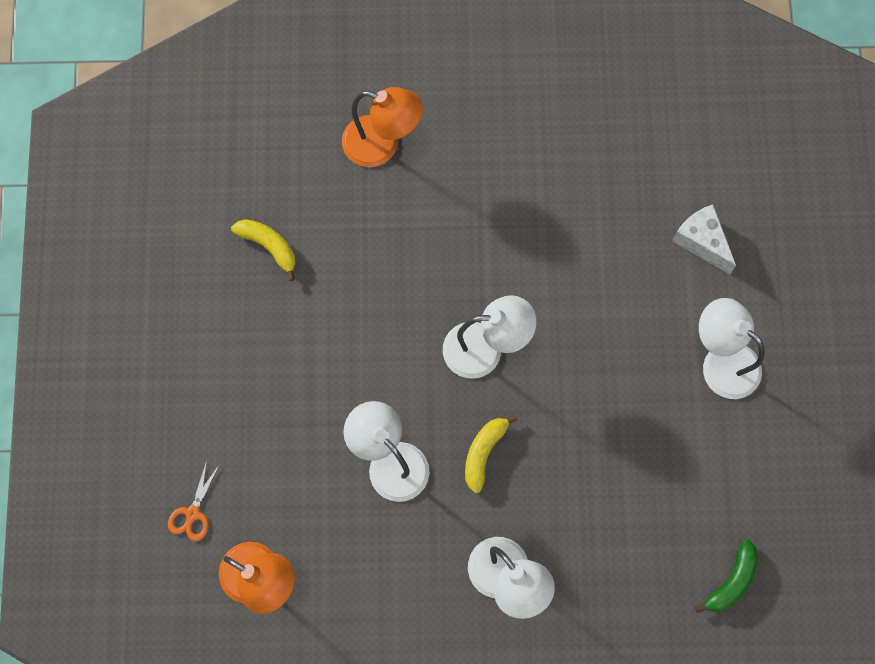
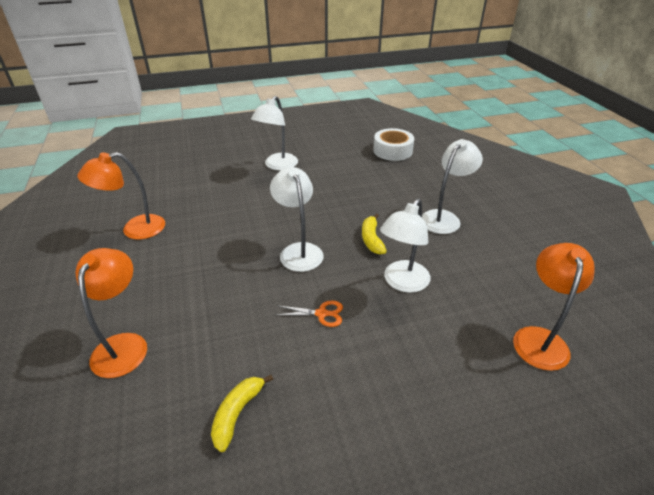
camera: 105 degrees left, 35 degrees down
orange scissors [168,460,219,541] -> orange scissors moved to [277,301,343,327]
yellow banana [465,414,518,493] -> yellow banana turned 75 degrees clockwise [362,213,387,255]
white cheese [672,205,736,274] -> none
green banana [695,540,758,613] -> white tape [373,128,414,161]
none -> orange lamp [77,152,165,239]

